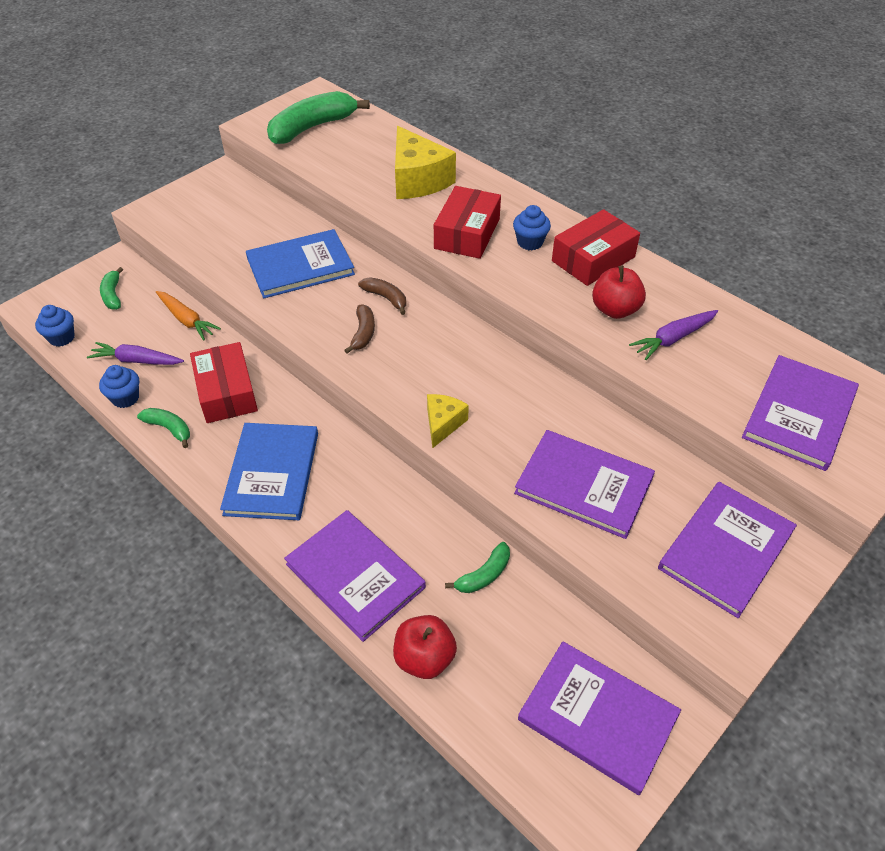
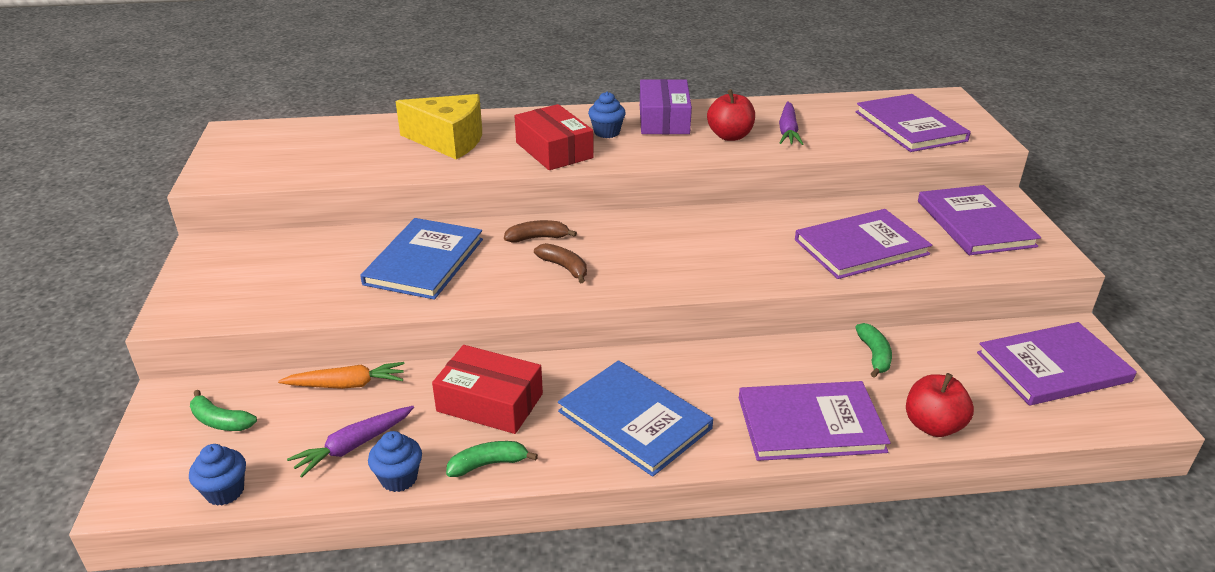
camera: 50 degrees left, 15 degrees down
green banana [267,91,370,144] -> none
yellow cheese [427,394,469,448] -> none
red box [552,209,640,286] -> purple box [640,79,692,134]

